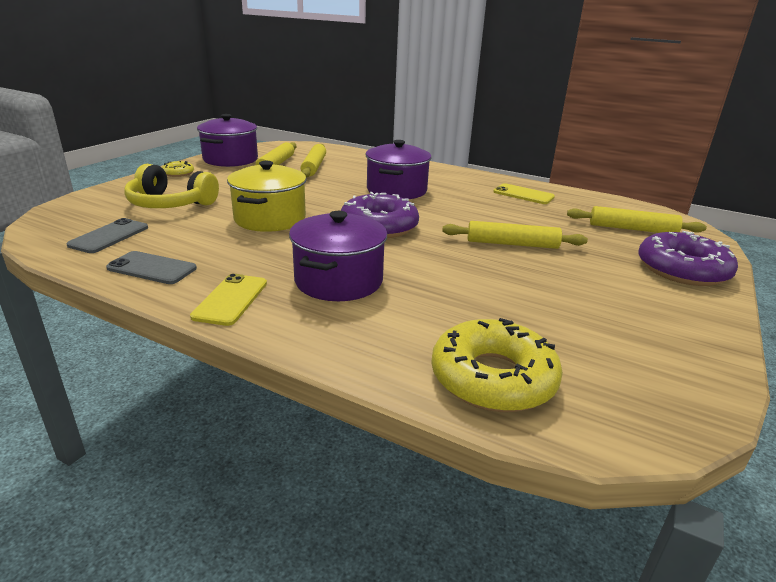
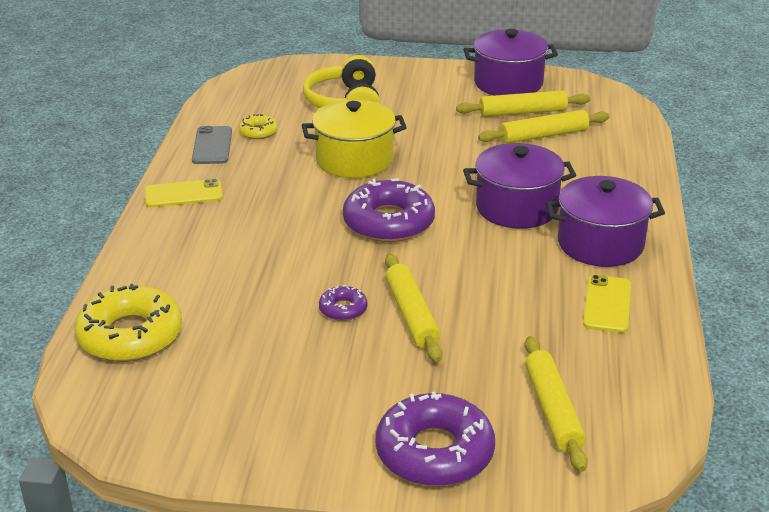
camera: 70 degrees right, 5 degrees up
grey phone [66,218,148,253] -> none
yellow donut [162,161,194,177] -> yellow donut moved to [239,114,278,139]
purple pot [289,211,387,301] -> purple pot moved to [546,176,665,267]
none -> purple donut [319,285,367,321]

